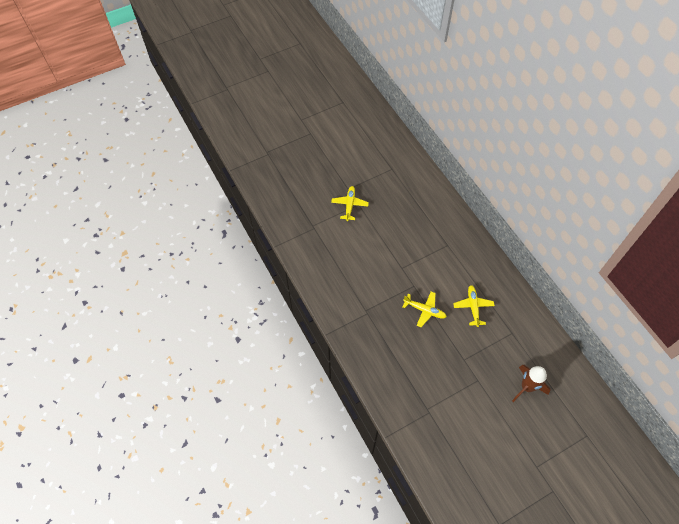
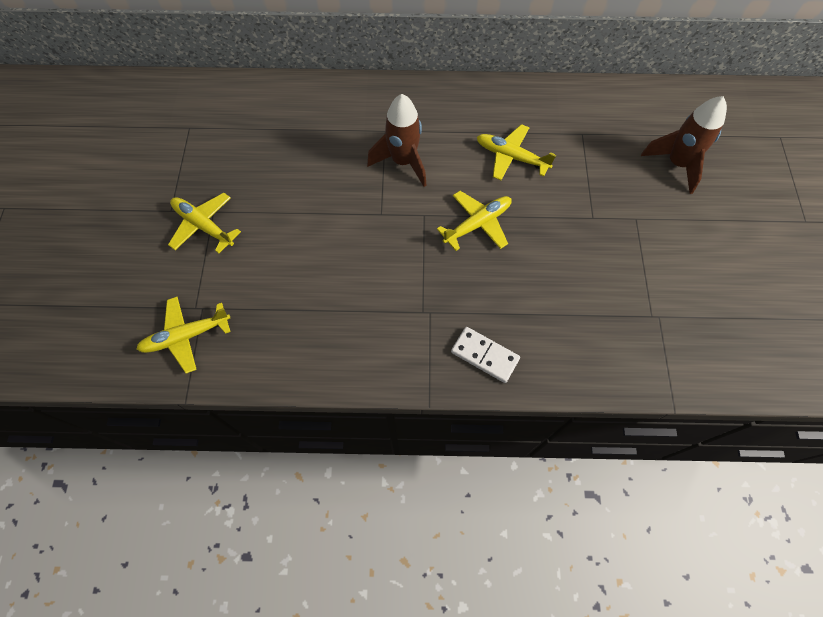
camera: 60 degrees left, 5 degrees up
none -> yellow plane [136,297,231,374]
none -> brown rocket [367,94,426,187]
none -> white domino [451,327,520,383]

